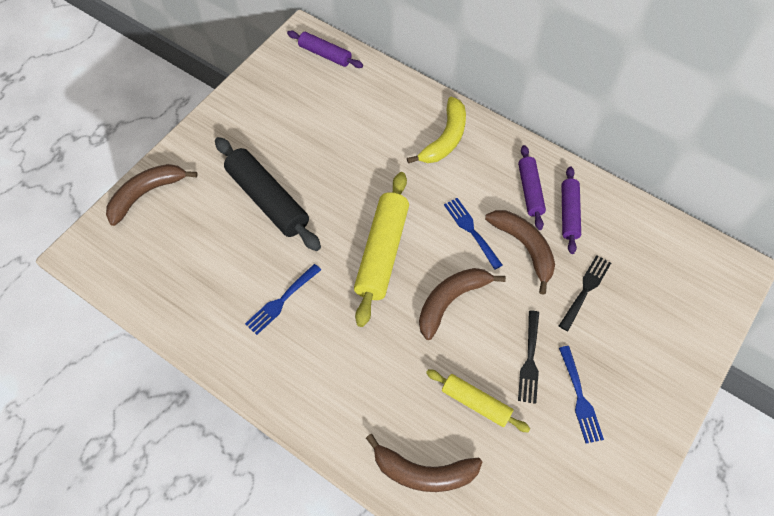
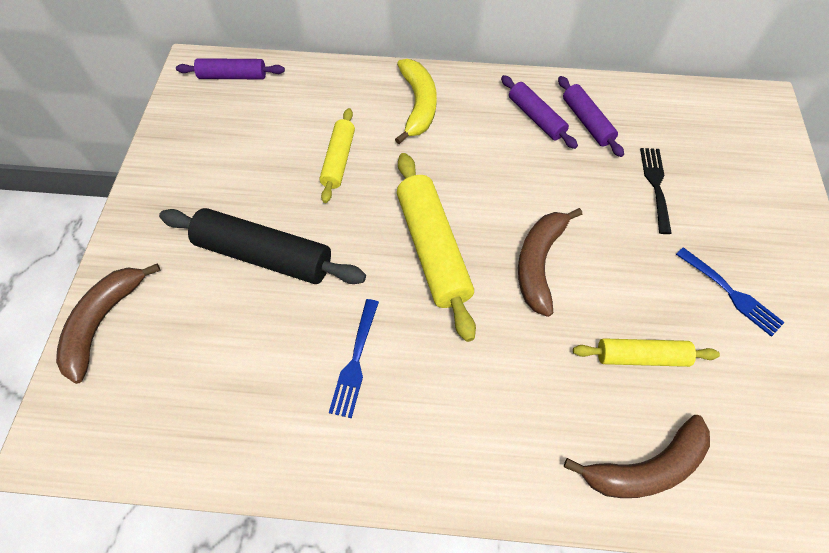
camera: 30 degrees left, 0 degrees up
blue fork [444,198,503,270] -> none
brown banana [485,210,555,295] -> none
black fork [518,310,539,404] -> none
none -> yellow rolling pin [320,108,355,203]

